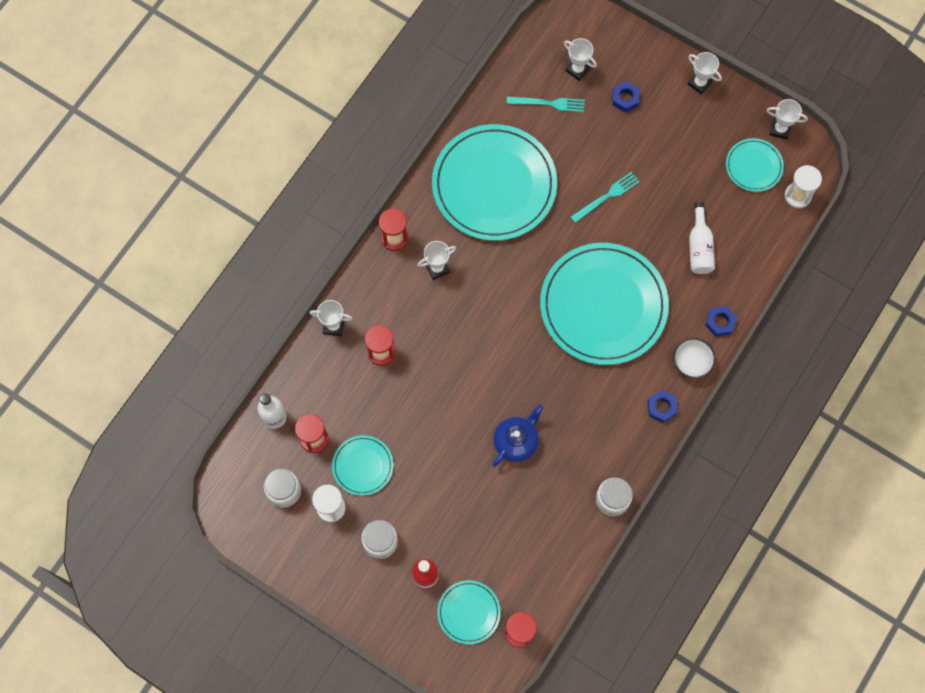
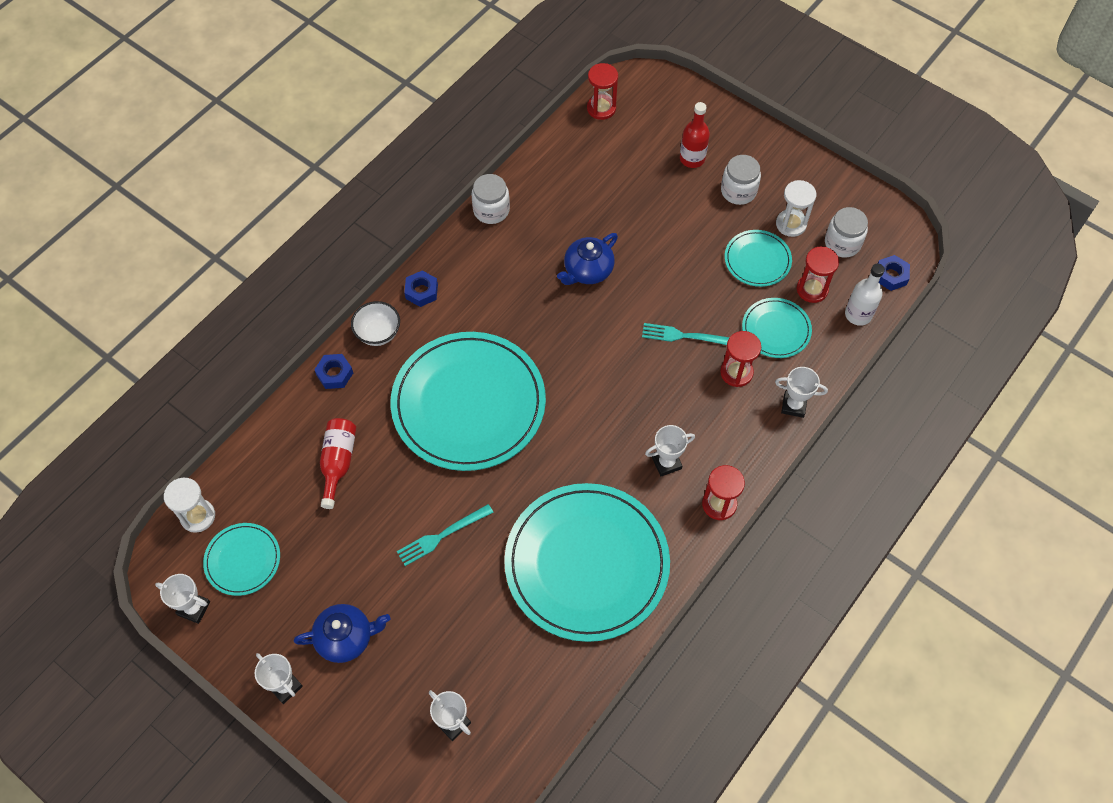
camera: 175 degrees left, 10 degrees down
turquoise plate [437,580,501,644] -> turquoise plate moved to [742,298,812,358]
turquoise fork [507,97,585,112] -> turquoise fork moved to [642,323,729,345]
blue nut [612,81,640,112] -> blue nut moved to [878,255,910,291]
white bottle [689,202,715,274] -> red bottle [320,418,356,509]
none -> blue teapot [294,604,390,663]

